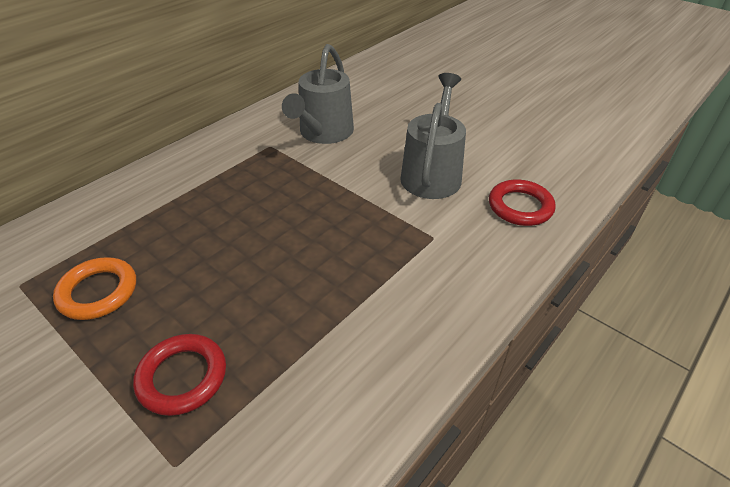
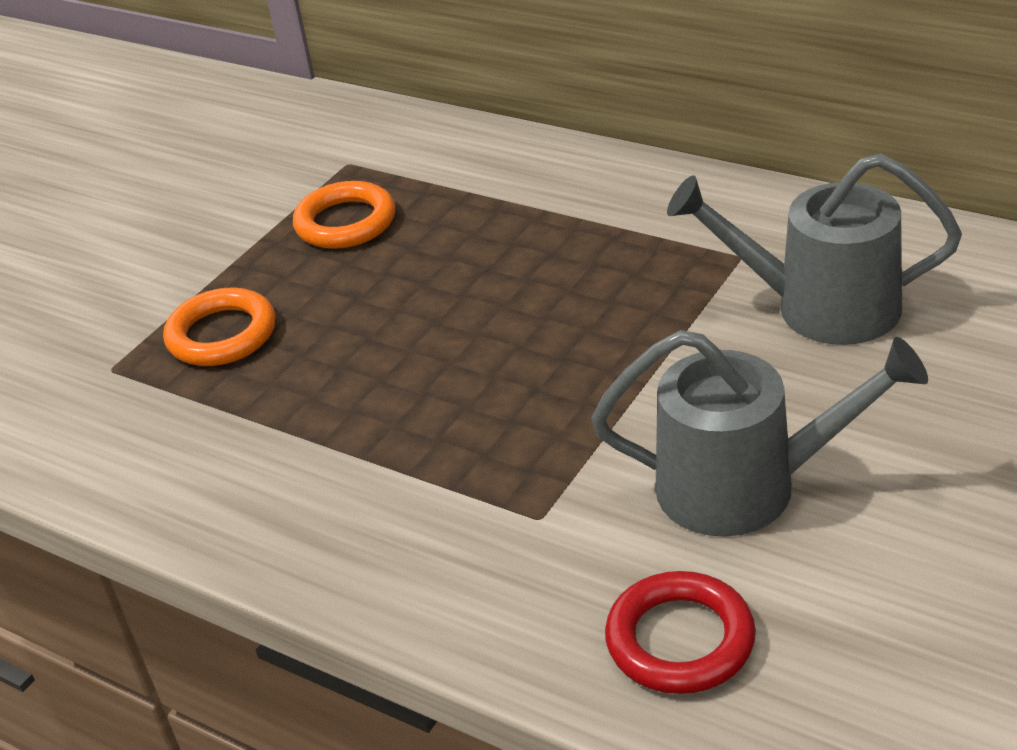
camera: 85 degrees right, 5 degrees down
red ring [133,334,226,416] -> orange ring [163,288,275,366]

